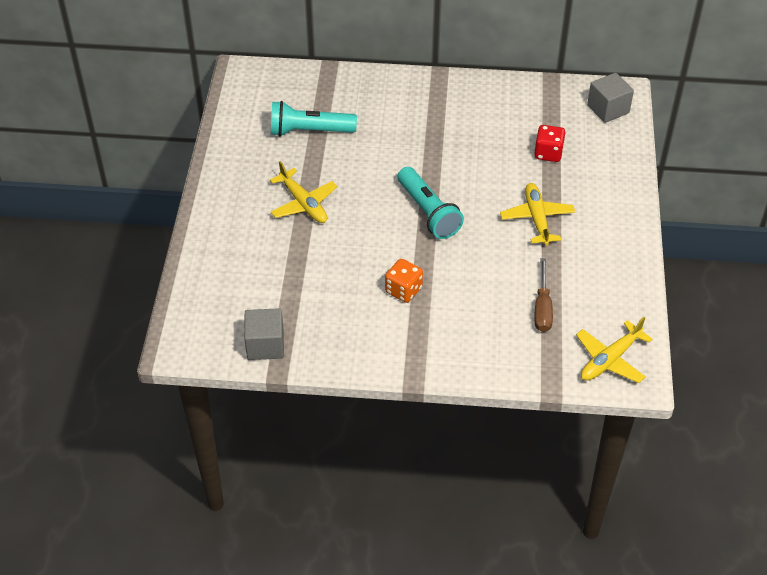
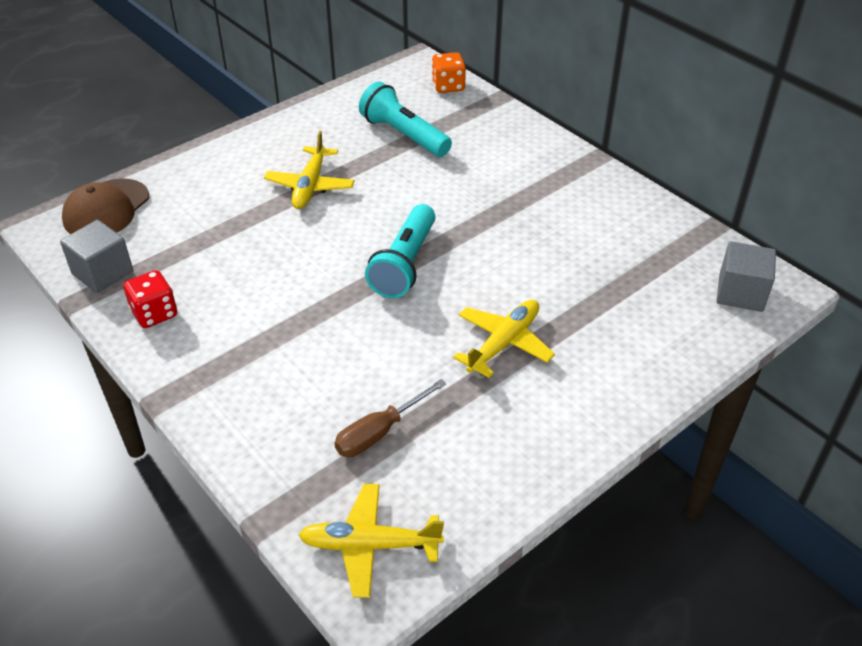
camera: 45 degrees right, 5 degrees down
orange dice [385,259,423,303] -> orange dice moved to [432,52,466,93]
red dice [534,125,566,162] -> red dice moved to [123,270,177,328]
none -> brown cap [62,179,149,234]

